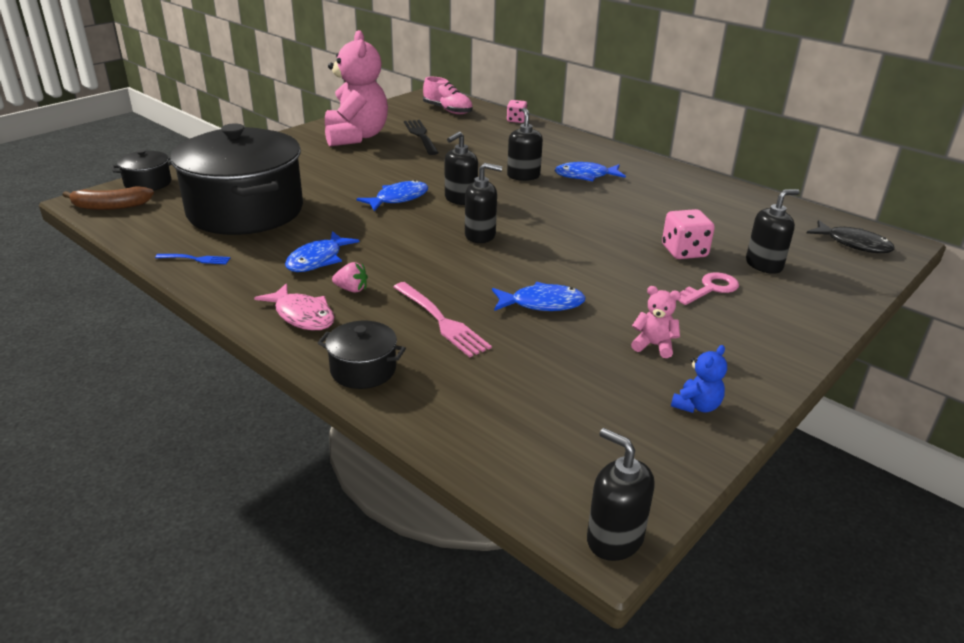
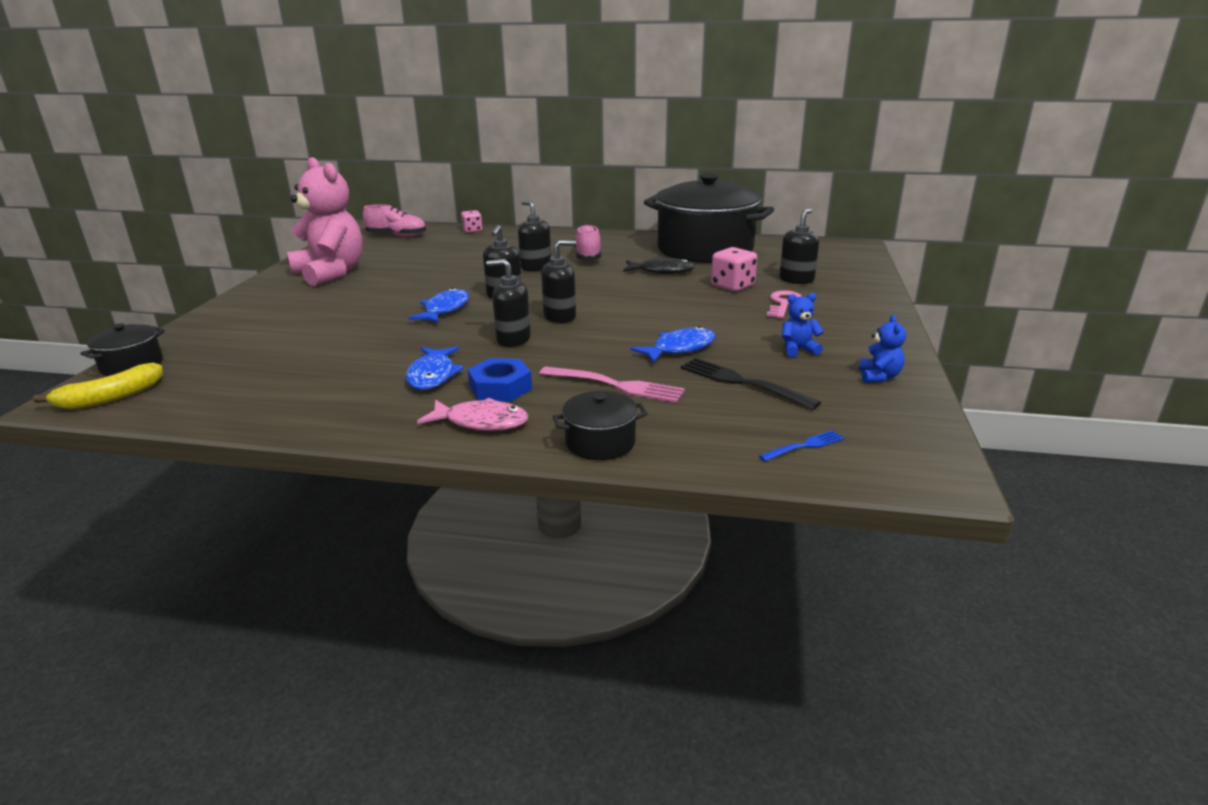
camera: 30 degrees left, 5 degrees down
brown banana [63,186,154,210] -> yellow banana [33,363,163,409]
blue fork [155,254,230,264] -> blue fork moved to [759,430,844,461]
black pot [170,123,303,235] -> black pot moved to [644,173,774,263]
pink strawberry [332,262,368,293] -> blue nut [467,358,532,402]
black fork [404,120,439,155] -> black fork moved to [681,358,821,410]
blue fish [555,162,626,181] -> pink shoe [573,224,601,260]
black soap dispenser [587,428,655,561] -> black soap dispenser moved to [486,259,531,347]
pink teddy bear [631,286,681,358] -> blue teddy bear [782,293,824,357]
black fish [807,220,895,253] -> black fish moved to [623,258,695,274]

